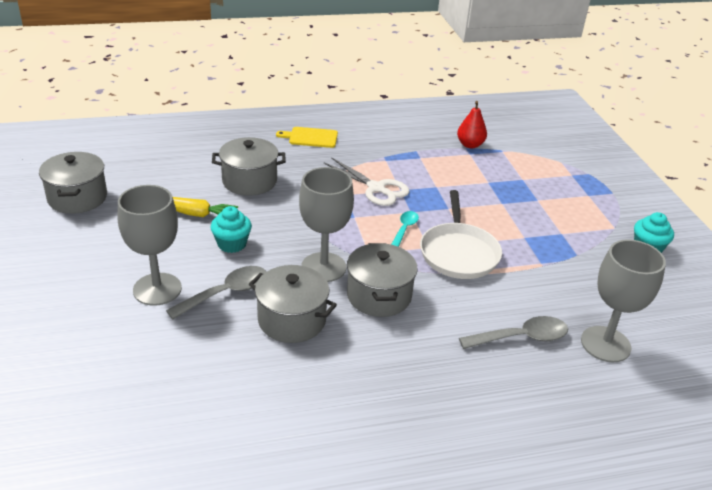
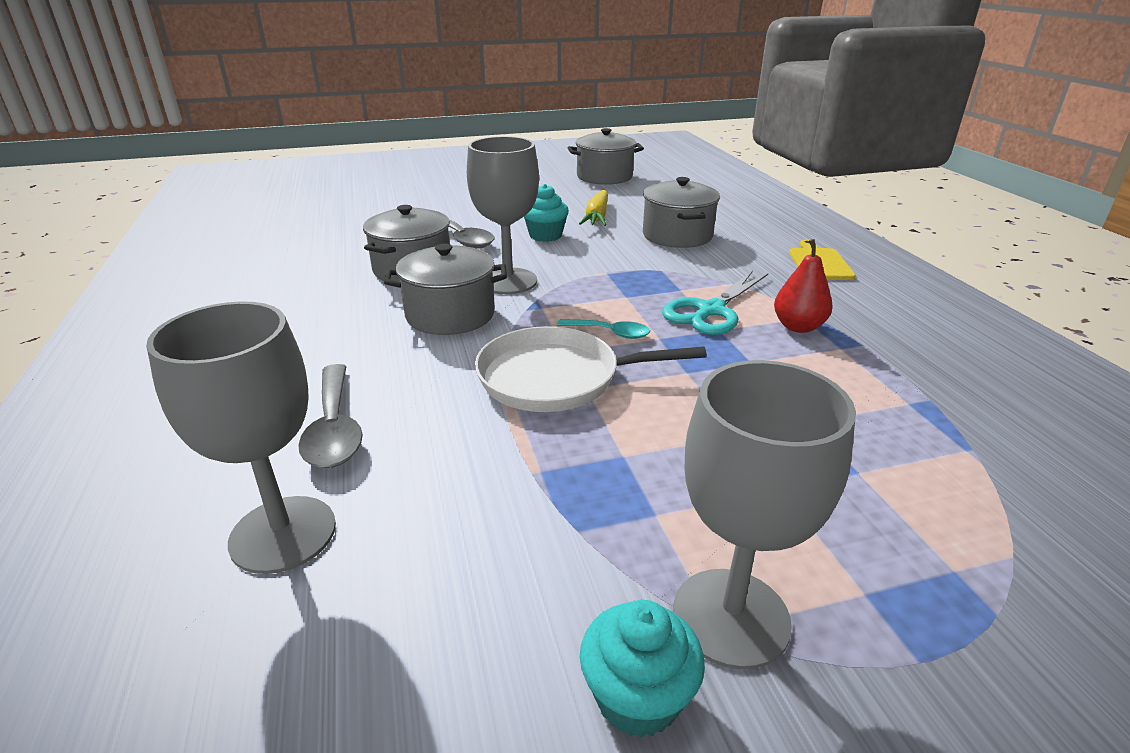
camera: 90 degrees right, 5 degrees down
grey goblet [118,185,182,306] -> grey goblet moved to [673,360,856,669]
white scissors [324,157,410,206] -> turquoise scissors [662,271,768,335]
red pear [457,101,487,148] -> red pear moved to [774,239,833,333]

